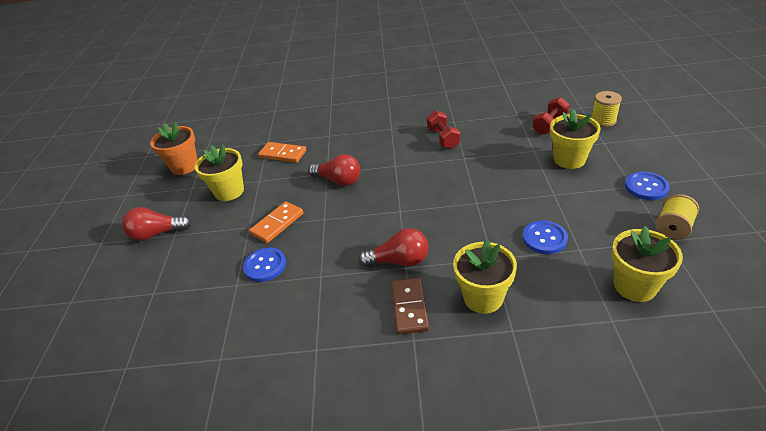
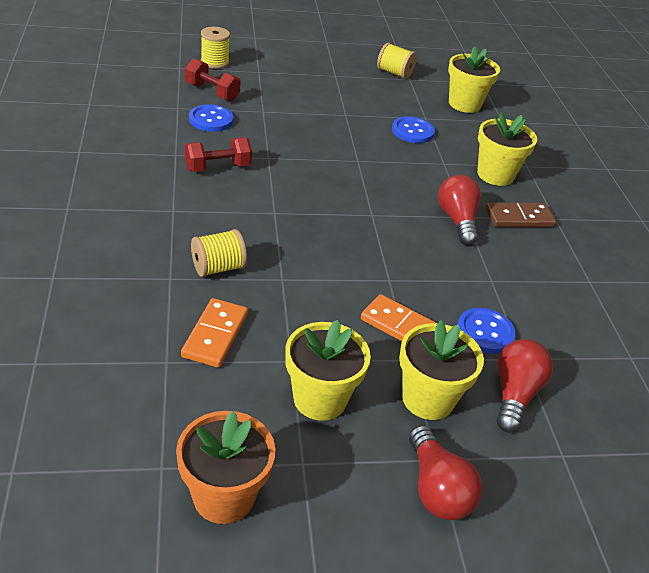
camera: 105 degrees left, 0 degrees up
red light bulb [309,154,360,186] -> red light bulb moved to [497,339,553,433]
yellow flower pot [550,109,601,169] -> yellow flower pot moved to [399,320,484,420]
blue button [625,172,670,200] -> blue button moved to [189,104,234,132]
none -> yellow spool [191,229,247,277]

